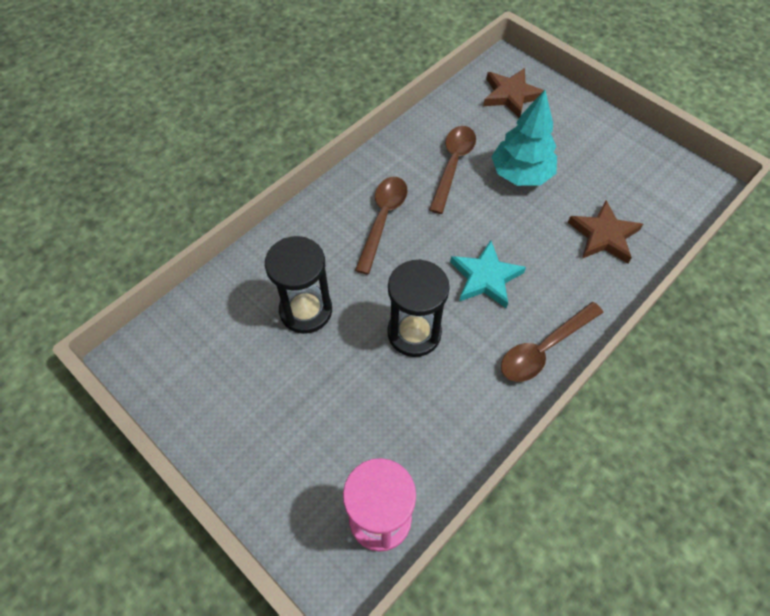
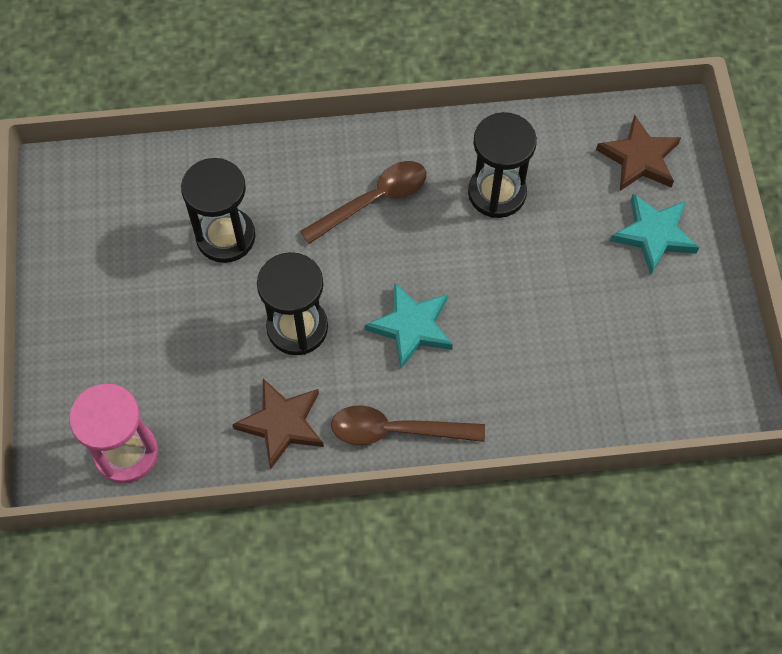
camera: 40 degrees right, 5 degrees up
brown spoon [429,126,476,214] -> black hourglass [468,112,537,218]
turquoise tree [492,90,557,186] -> none
brown star [568,200,643,264] -> brown star moved to [232,378,324,470]
none -> turquoise star [610,194,699,275]

